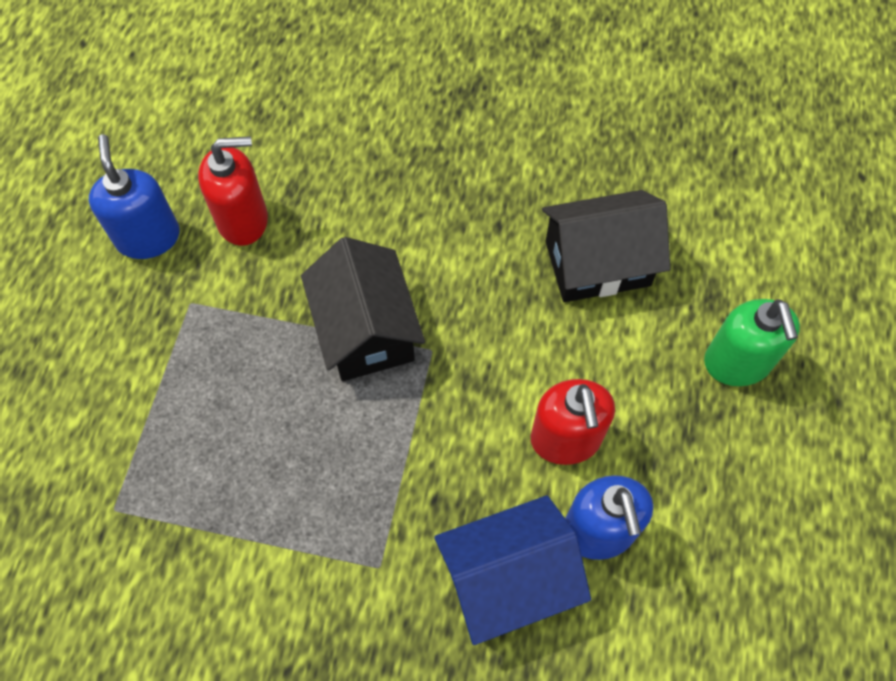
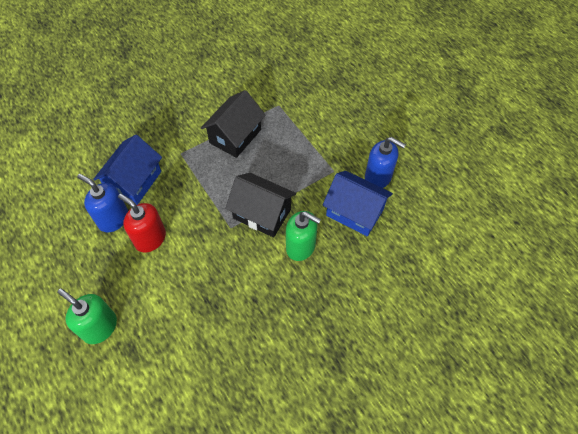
camera: 135 degrees right, 5 degrees down
red soap dispenser [198,136,268,246] -> blue house [323,171,393,236]
black house [542,190,670,302] -> black house moved to [201,90,266,158]
none -> green soap dispenser [286,211,321,261]

